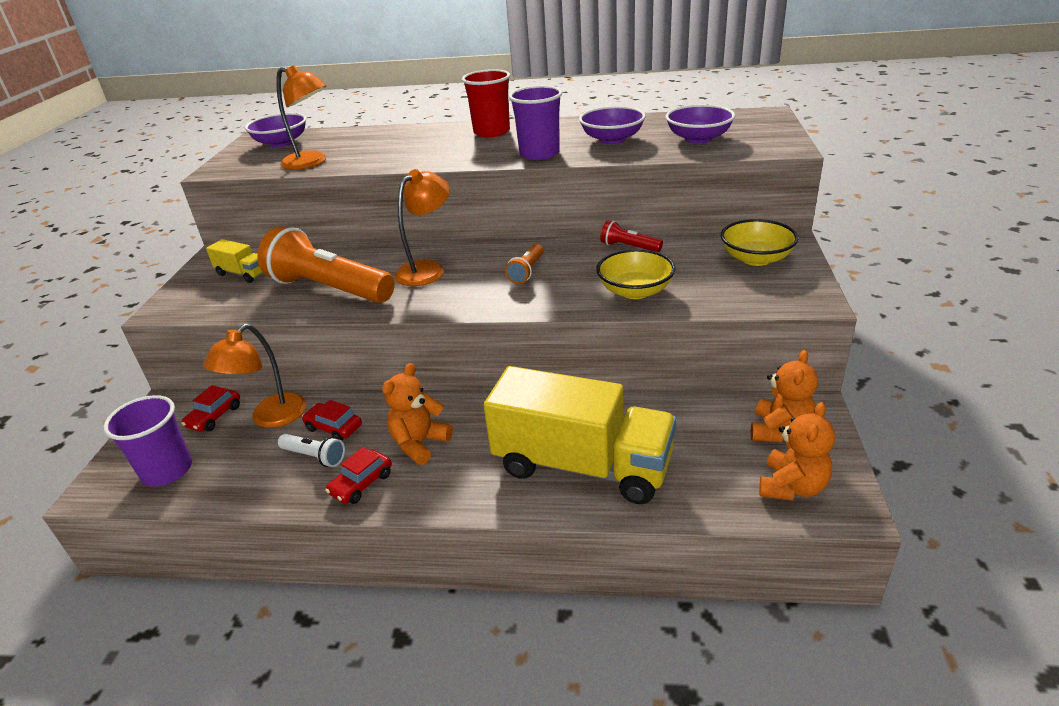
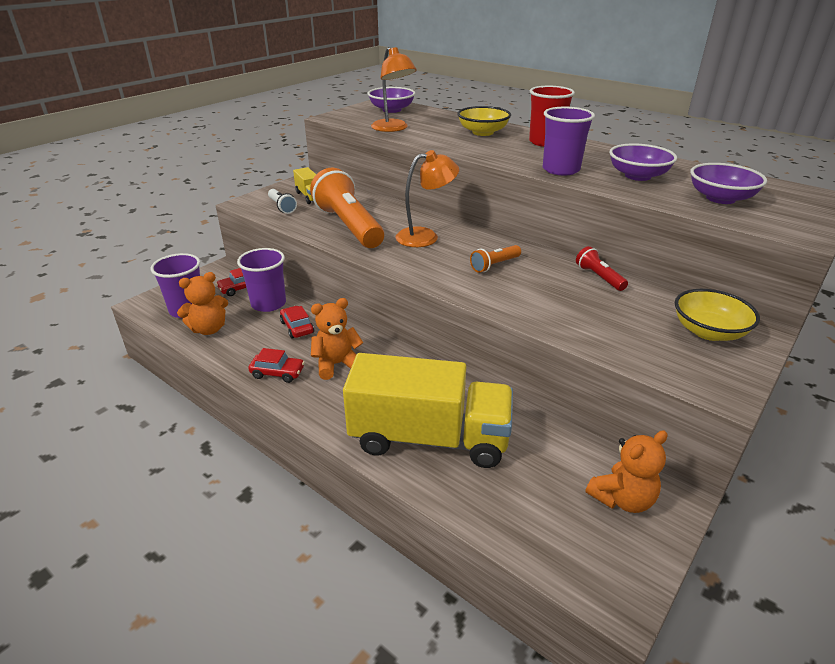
camera: 30 degrees right, 0 degrees up
orange lamp [203,324,307,428] -> purple cup [237,248,286,312]
white flashlight [278,434,345,467] -> white flashlight moved to [268,189,297,214]
red car [325,447,392,504] -> red car turned 150 degrees counterclockwise [248,348,305,383]
yellow truck [484,366,676,504] -> yellow truck turned 45 degrees counterclockwise [343,353,513,468]
yellow bowl [596,249,676,299] -> yellow bowl moved to [457,106,511,136]
orange teddy bear [759,402,835,501] -> orange teddy bear moved to [177,272,228,335]

